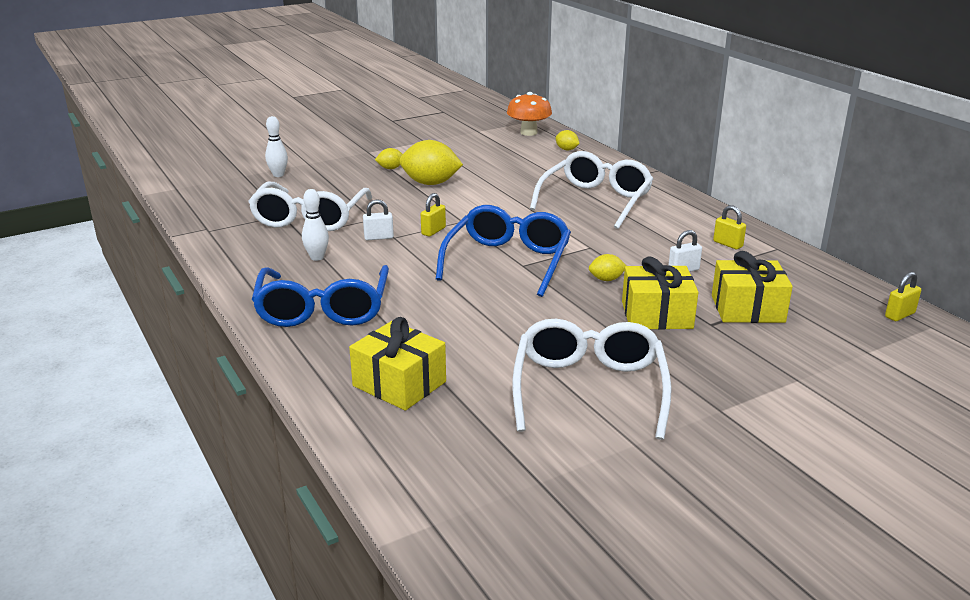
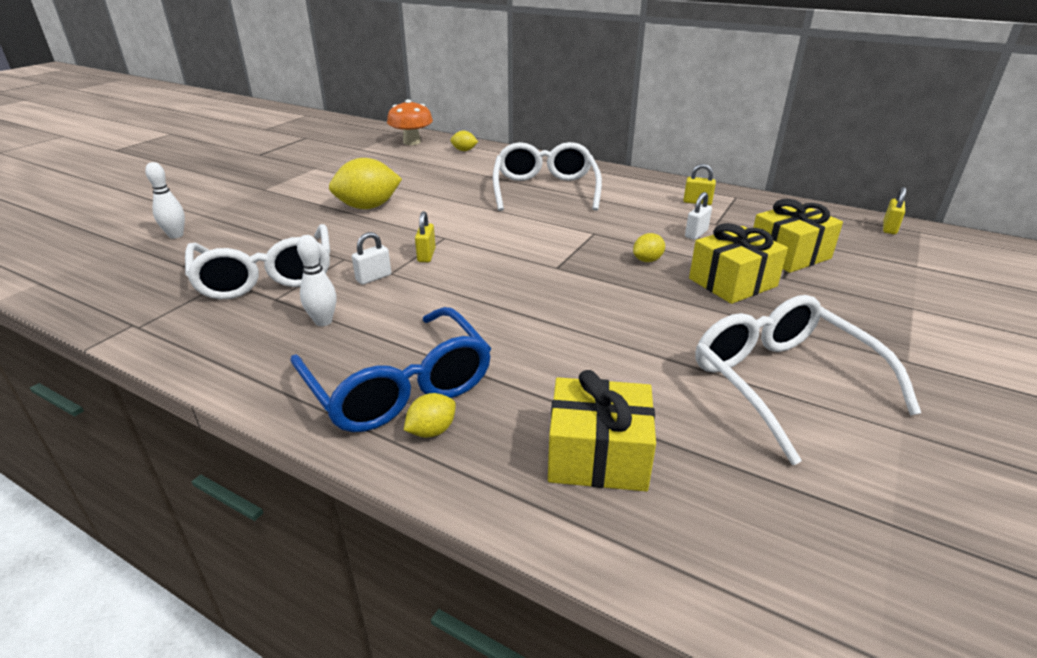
camera: 30 degrees left, 5 degrees up
yellow lemon [375,148,403,169] -> yellow lemon moved to [404,393,456,438]
blue glasses [436,205,571,297] -> none

